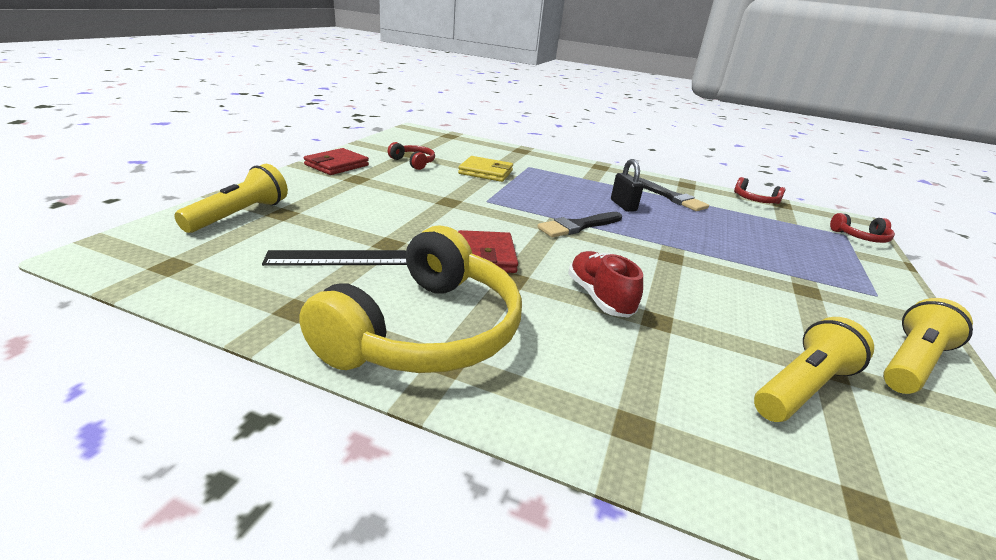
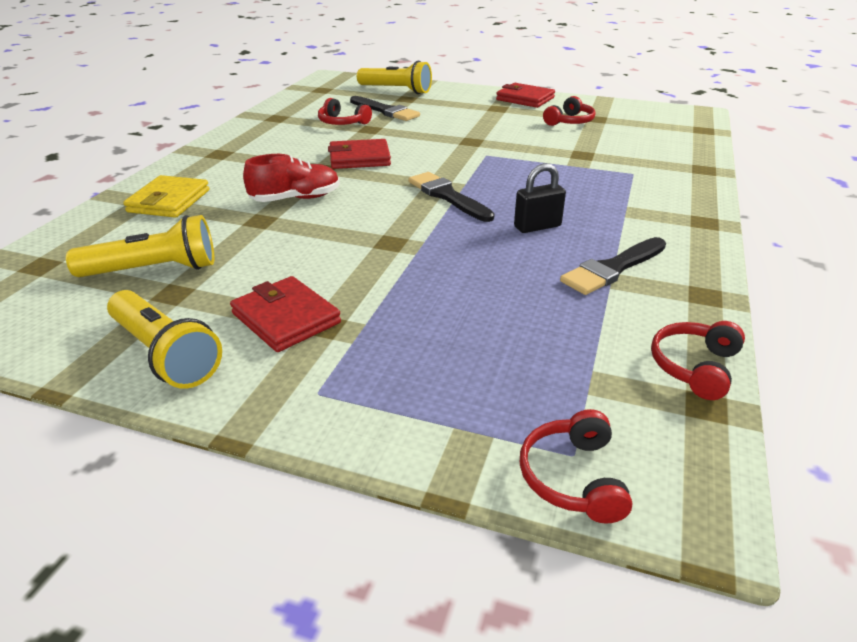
camera: 90 degrees right, 5 degrees up
black ruler [262,250,407,266] -> red headphones [318,98,372,125]
yellow headphones [299,225,522,373] -> none
yellow wallet [458,156,513,182] -> yellow wallet moved to [123,175,209,218]
yellow flashlight [754,317,874,422] -> yellow flashlight turned 60 degrees counterclockwise [66,215,214,277]
none -> red wallet [230,276,341,352]
none -> black brush [350,96,420,121]

